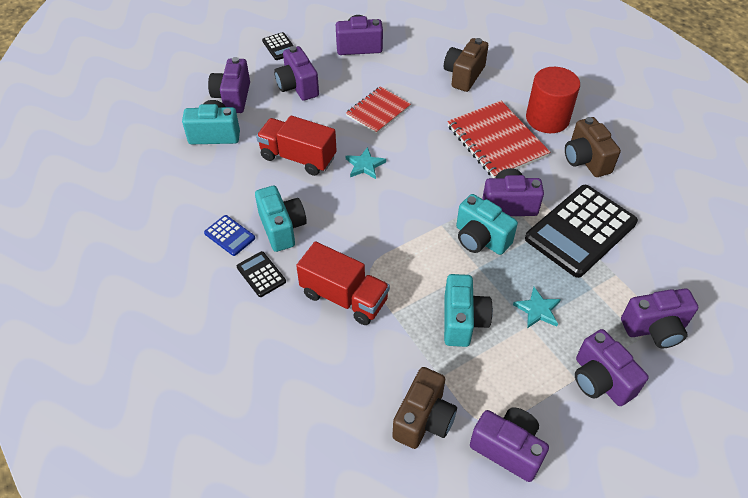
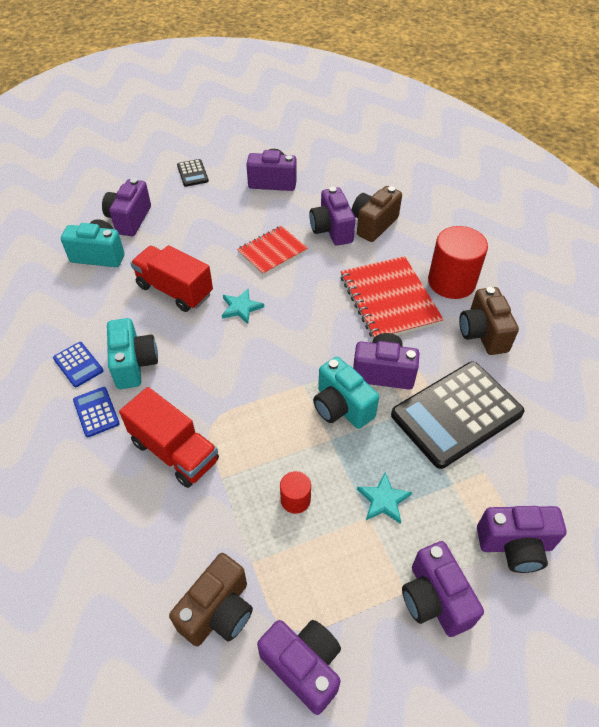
camera: 10 degrees right, 0 degrees up
black calculator [237,251,286,297] -> blue calculator [73,387,120,437]
purple camera [274,46,319,101] -> purple camera moved to [309,187,355,246]
turquoise camera [444,274,493,347] -> red cylinder [280,471,311,514]

